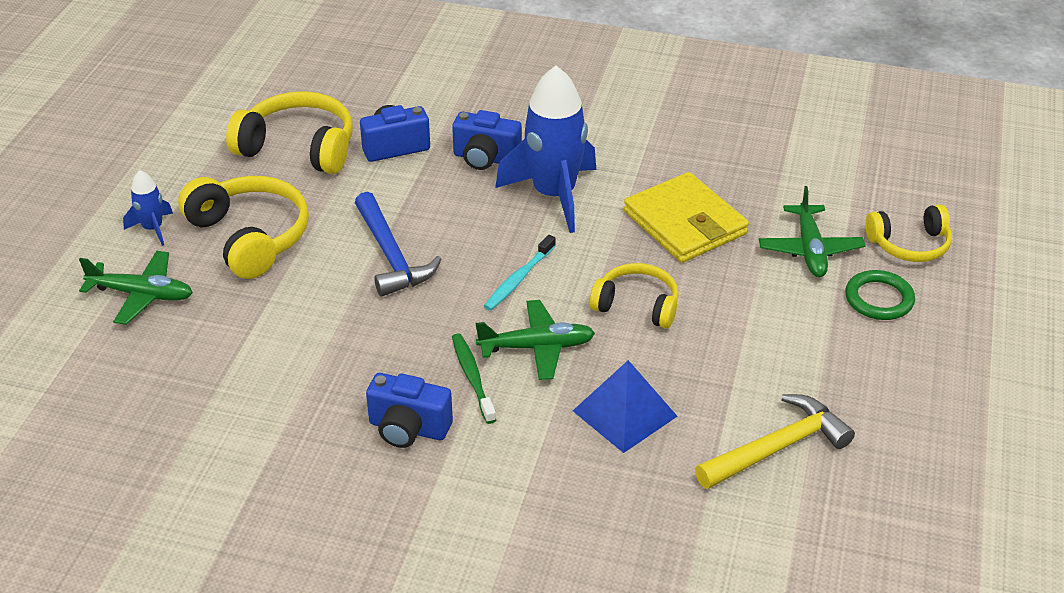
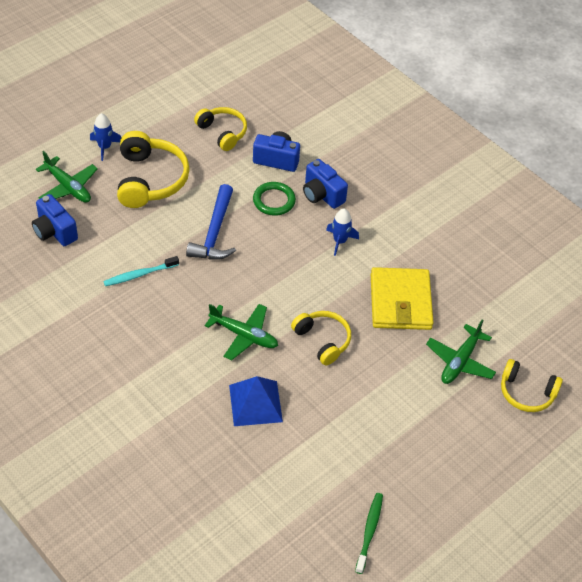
camera: 30 degrees right, 10 degrees up
yellow headphones [226,91,353,174] -> yellow headphones [194,107,247,151], size x0.64
blue camera [366,373,453,448] -> blue camera moved to [32,194,78,246]
green toothbrush [452,333,496,424] -> green toothbrush moved to [355,493,383,574]
turquoise toothbrush [484,235,556,311] -> turquoise toothbrush moved to [103,256,179,286]
blue rocket [495,66,596,233] -> blue rocket [326,208,359,256], size x0.47
yellow hammer [695,394,855,489] -> none
green ring [845,270,915,320] -> green ring moved to [253,182,296,216]

